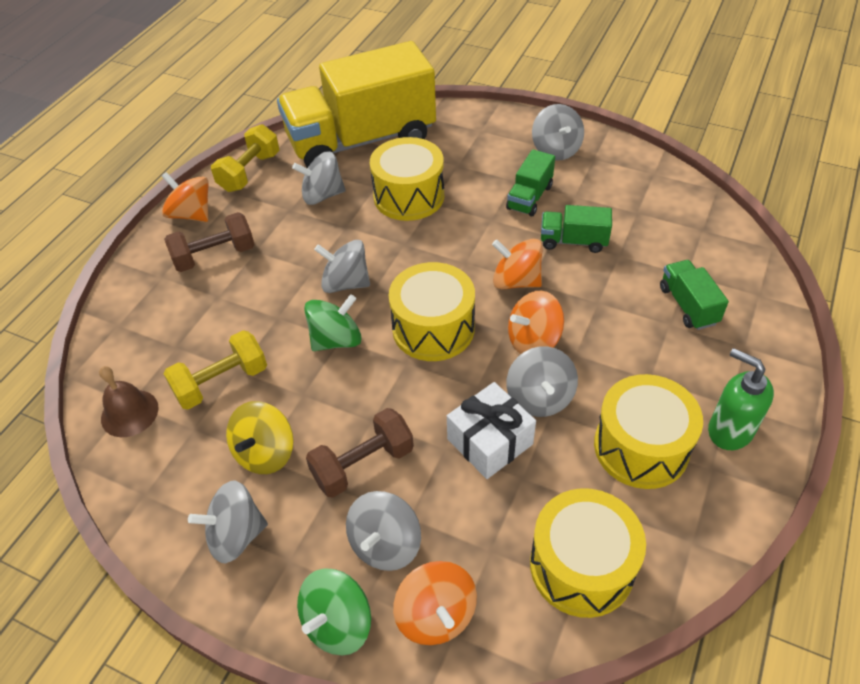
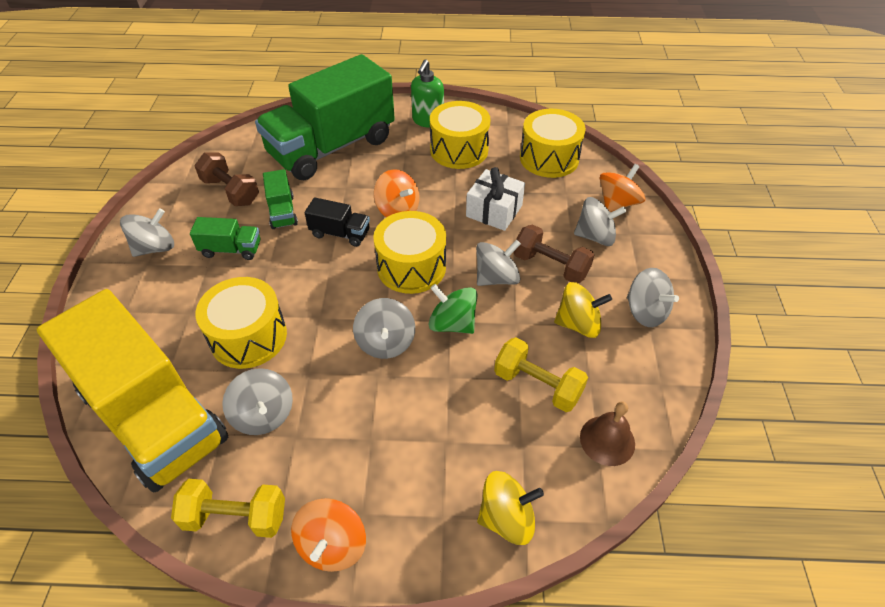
camera: 115 degrees left, 0 degrees up
brown dumbbell [164,212,255,272] -> brown dumbbell moved to [195,152,259,206]
green spinning top [297,568,371,656] -> none
orange spinning top [492,239,543,289] -> black truck [305,197,370,247]
grey spinning top [506,346,578,417] -> grey spinning top moved to [476,240,521,286]
green truck [660,260,729,330] -> green truck [255,54,395,180], size x2.45
none -> yellow spinning top [477,471,544,545]

